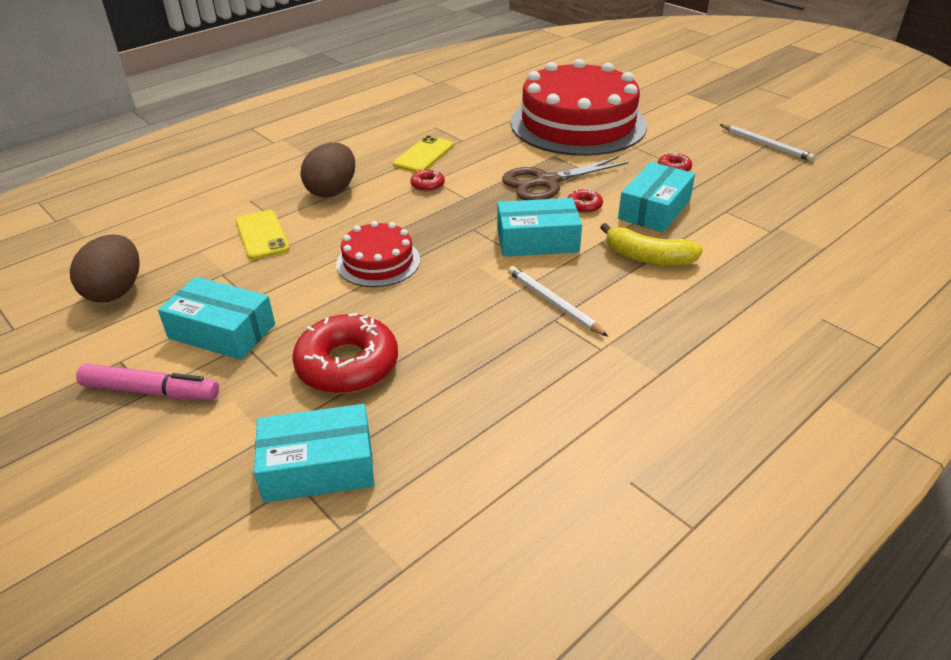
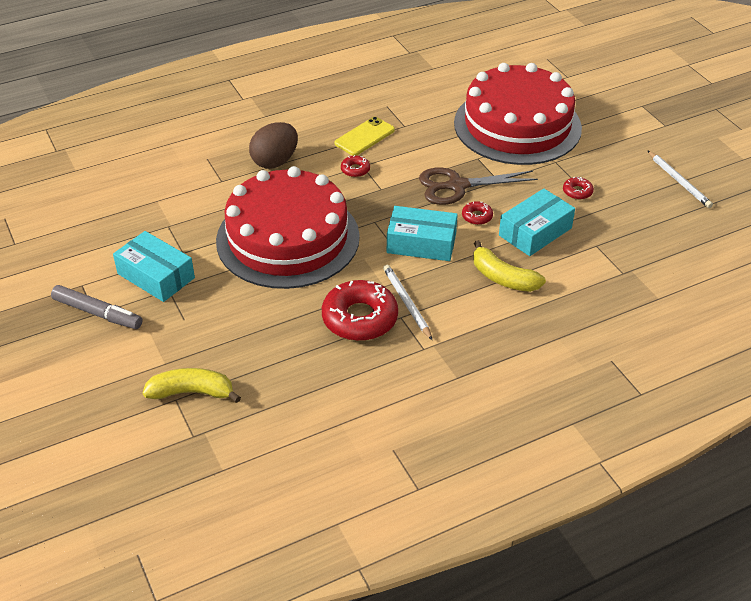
camera: 15 degrees right, 5 degrees up
brown egg [70,235,140,302] -> none
pink marker [76,364,219,400] -> grey marker [51,285,142,329]
yellow phone [236,210,290,260] -> none
turquoise box [254,404,375,503] -> yellow banana [143,368,241,403]
red donut [292,313,398,394] -> red donut moved to [322,280,398,341]
red cake [336,221,420,287] -> red cake [216,166,360,289], size x2.12

